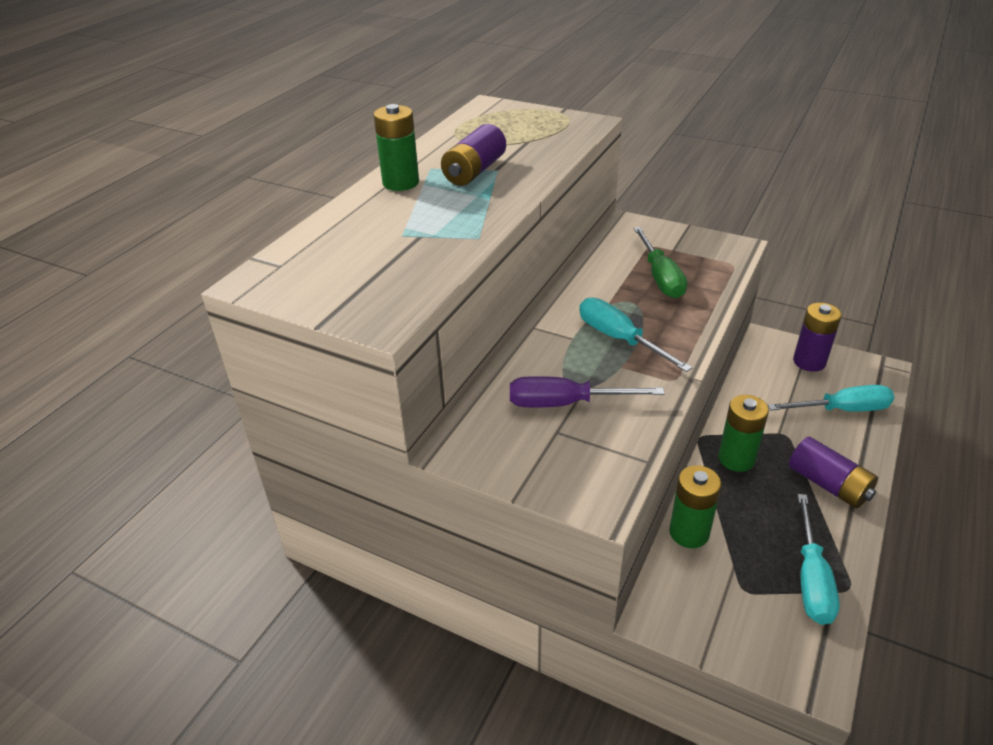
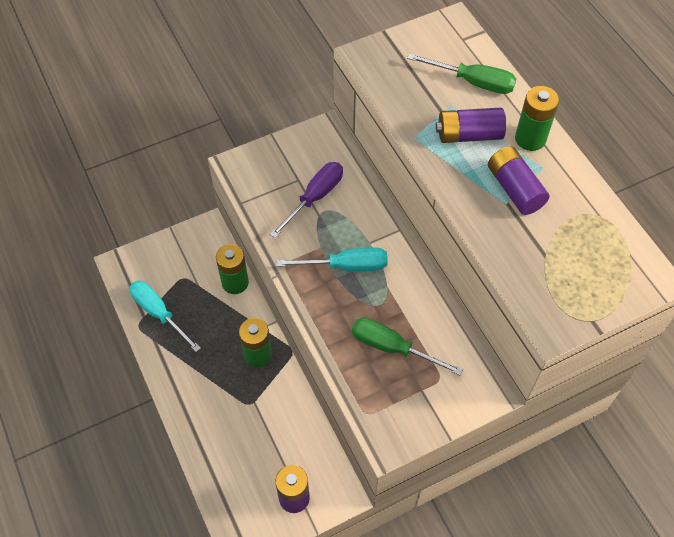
camera: 125 degrees right, 20 degrees up
turquoise screwdriver [767,385,895,412] -> none
purple battery [789,437,878,508] -> purple battery moved to [436,108,506,143]
none -> green screwdriver [407,53,517,94]

